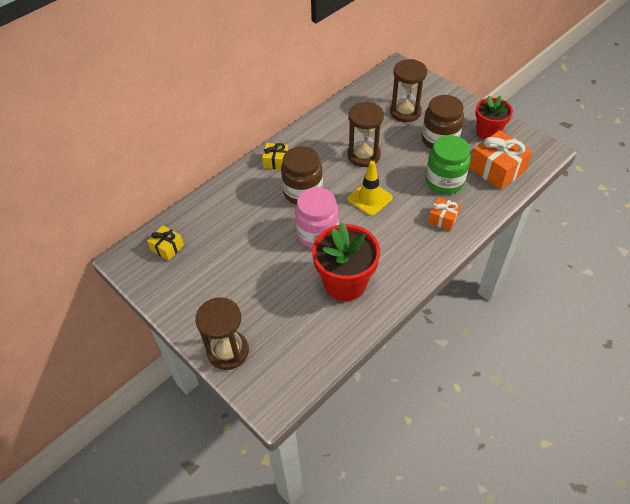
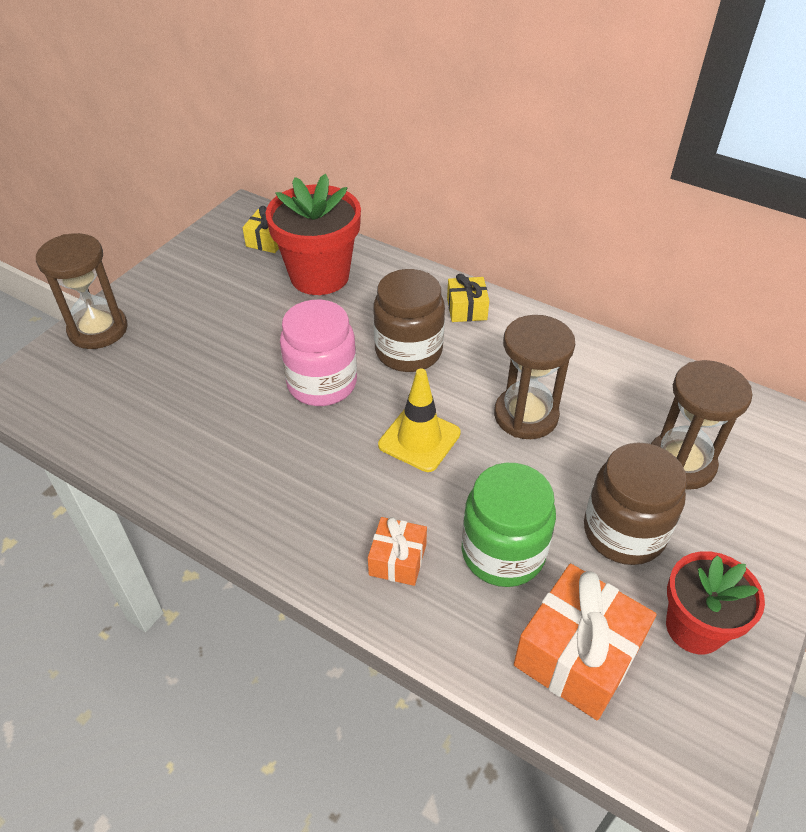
camera: 75 degrees right, 5 degrees down
red flower pot [312,223,380,301] -> red flower pot moved to [266,174,361,295]

